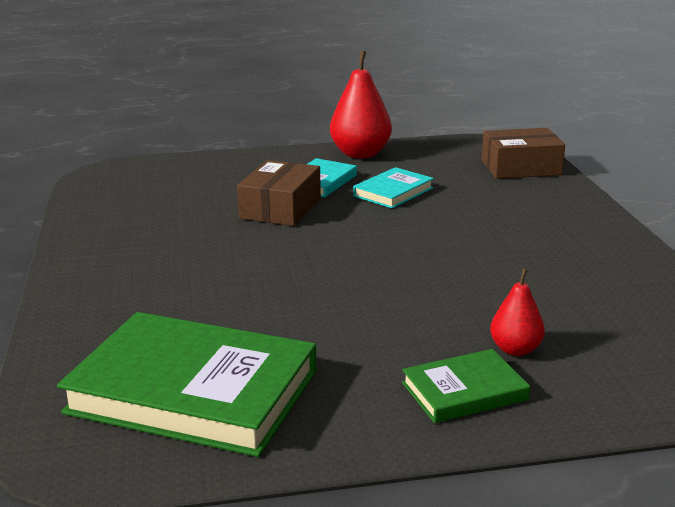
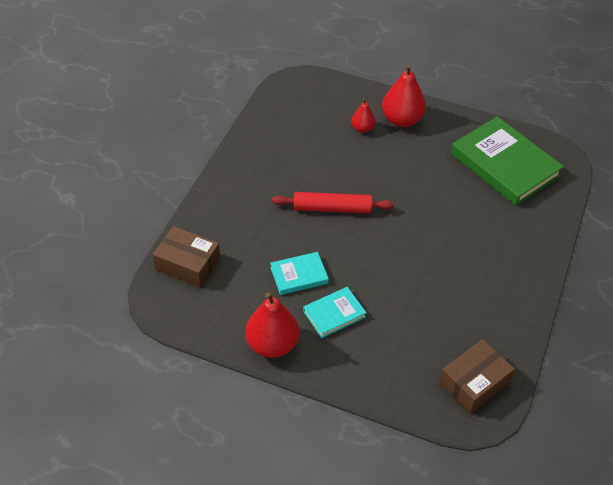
camera: 150 degrees left, 25 degrees up
brown box [237,160,321,226] -> brown box moved to [439,339,515,414]
green book [402,349,530,423] -> red pear [382,64,426,127]
none -> red rolling pin [272,192,394,213]

